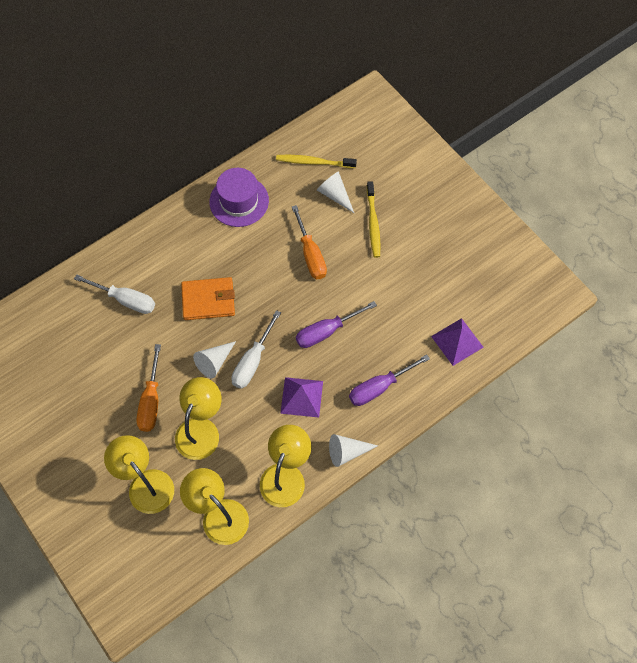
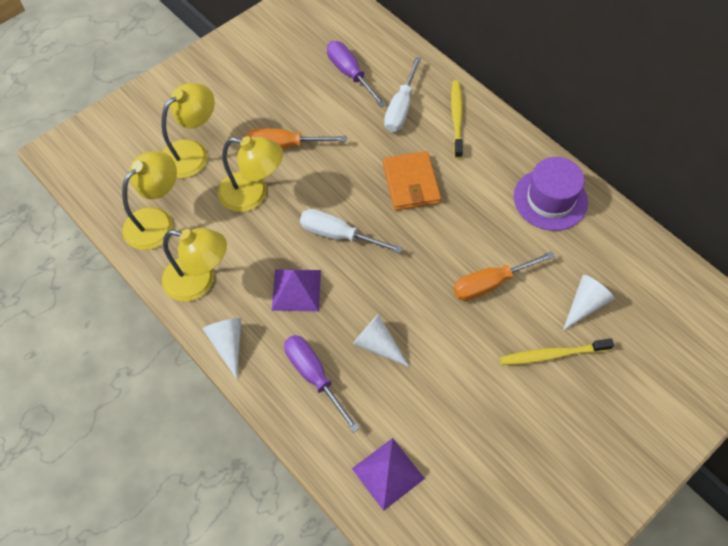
camera: 85 degrees right, 5 degrees down
white cone [193,341,236,378] -> white cone moved to [353,314,409,367]
yellow toothbrush [276,155,357,168] -> yellow toothbrush moved to [451,80,463,158]
purple screwdriver [296,301,377,348] -> purple screwdriver moved to [327,41,386,107]

